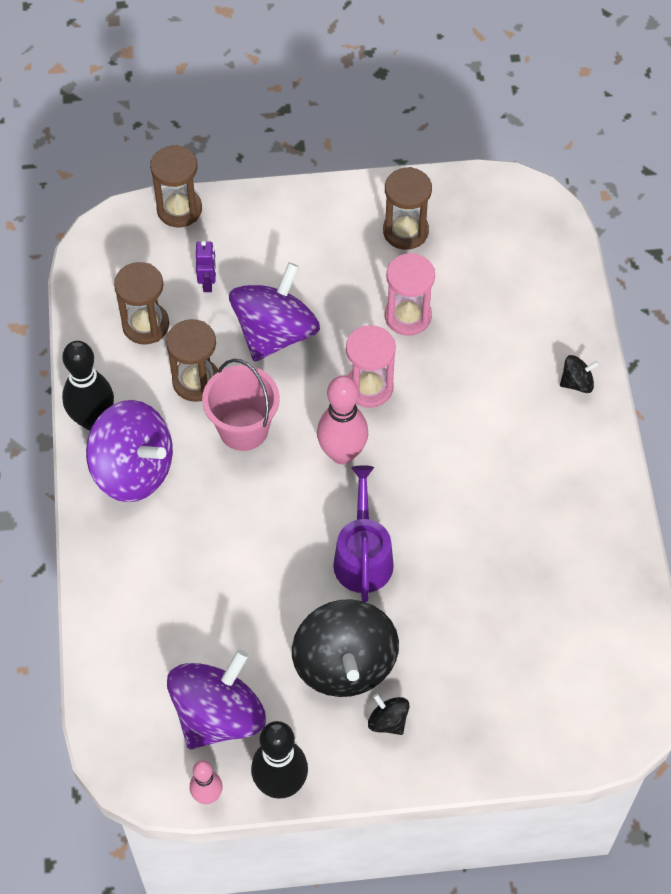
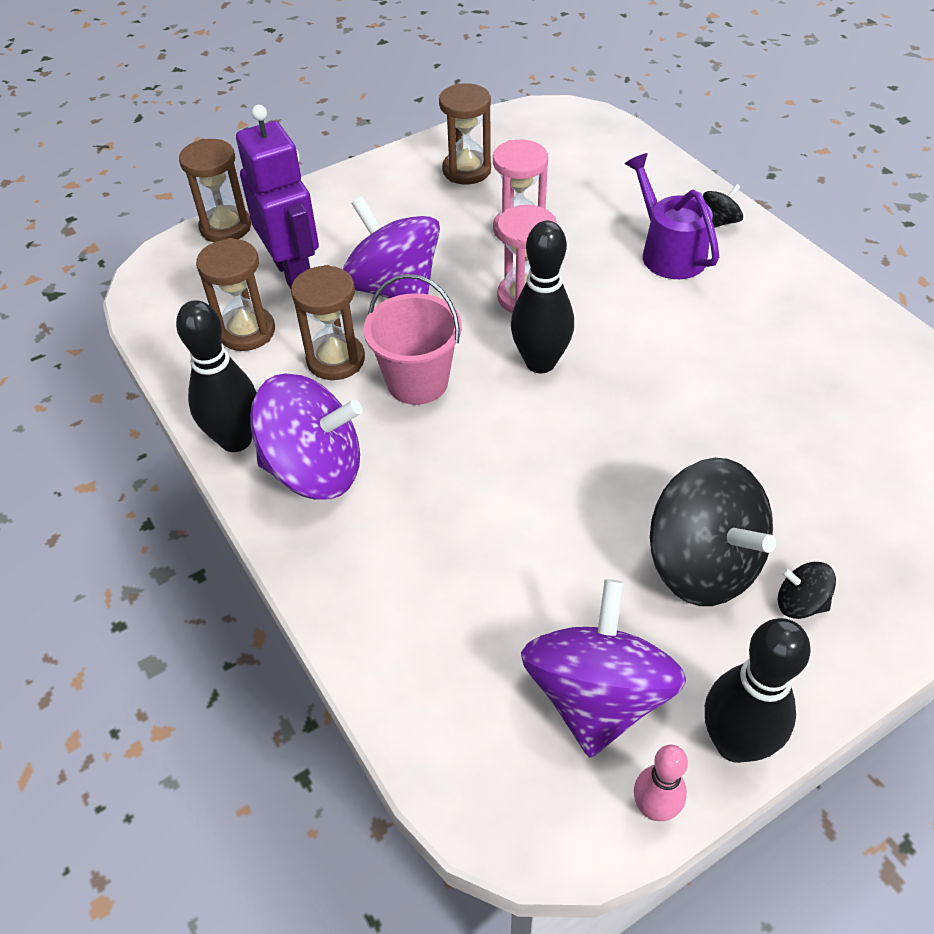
camera: 25 degrees left, 10 degrees down
purple robot [196,241,216,292] -> purple robot [236,105,319,289], size x2.24
purple spinning top [229,262,320,362] -> purple spinning top turned 45 degrees counterclockwise [343,196,440,298]
pink bowling pin [317,375,368,464] -> black bowling pin [511,221,574,373]
purple watering can [333,465,394,602] -> purple watering can moved to [625,153,719,279]

